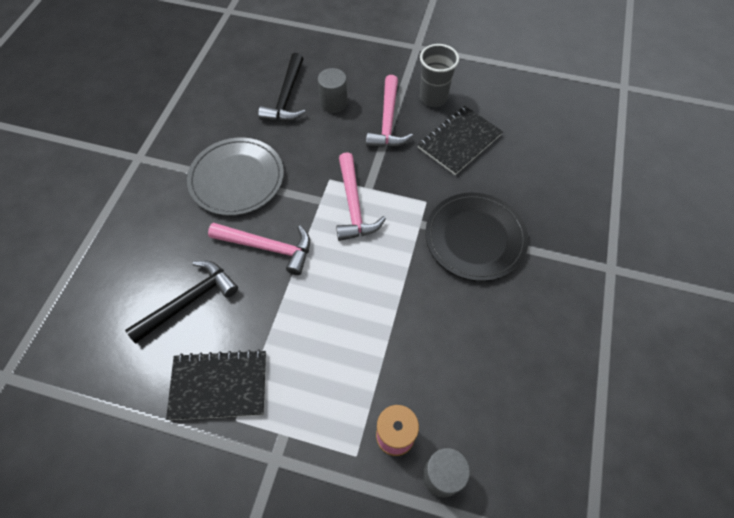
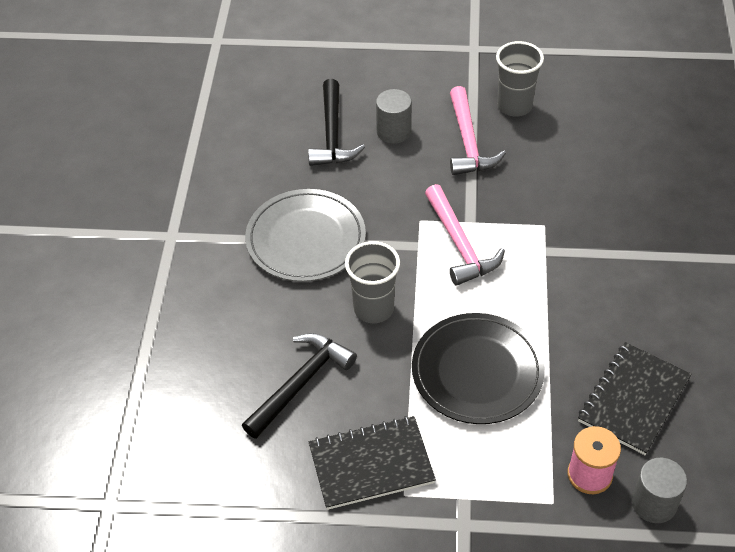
camera: 10 degrees left, 10 degrees down
pink hammer [208,223,310,275] -> grey cup [345,241,400,323]
black notebook [417,106,503,175] -> black notebook moved to [578,342,692,455]
black plate [425,193,529,281] -> black plate moved to [412,313,545,424]

